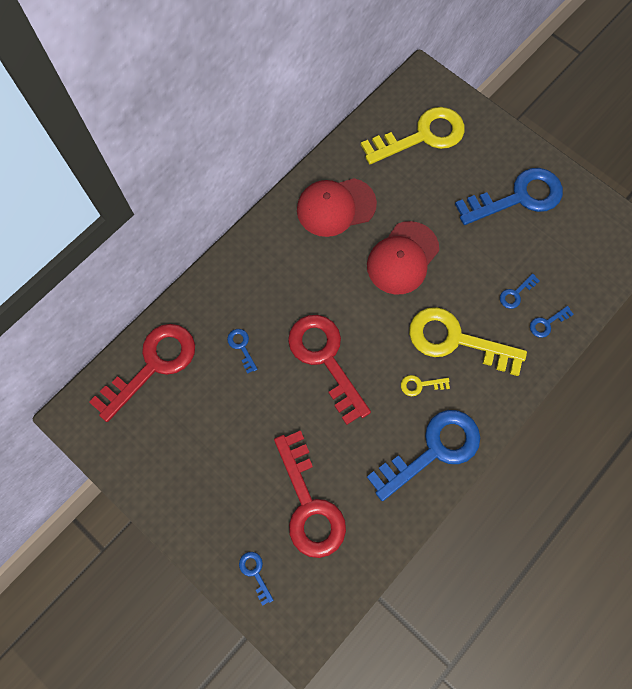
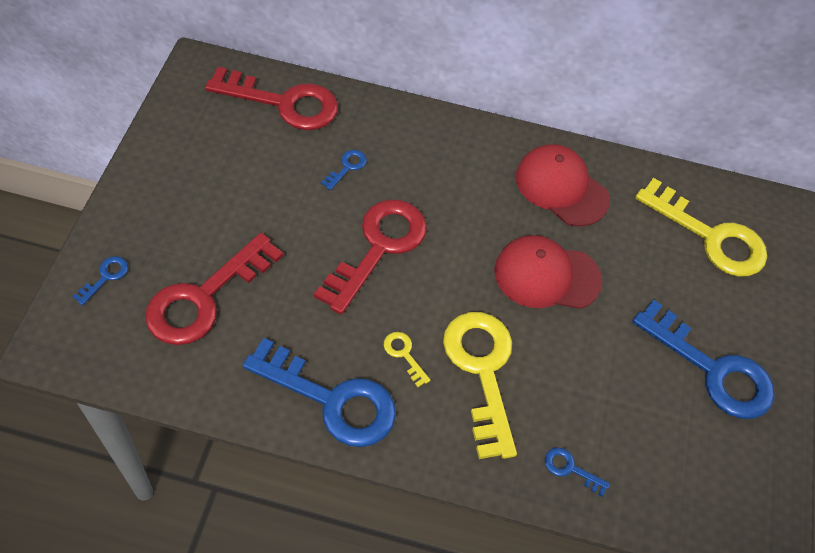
camera: 55 degrees right, 15 degrees down
blue key [500,273,540,309] -> none

